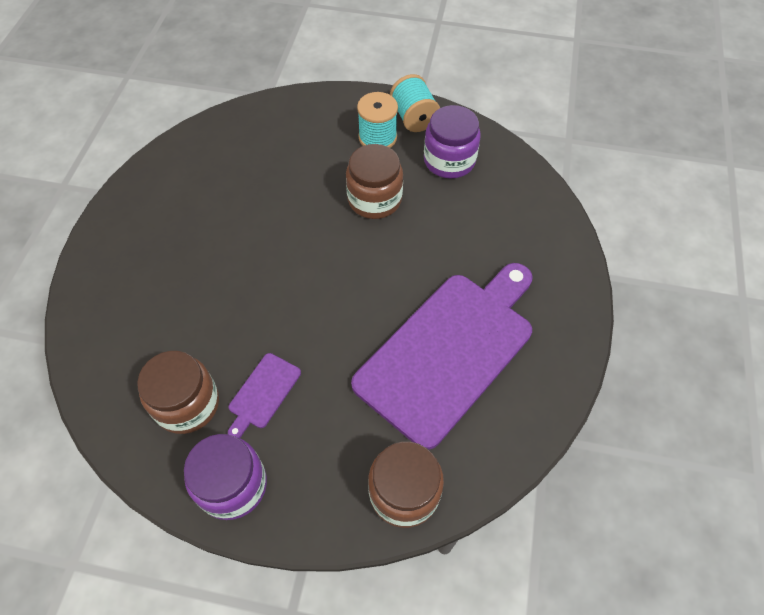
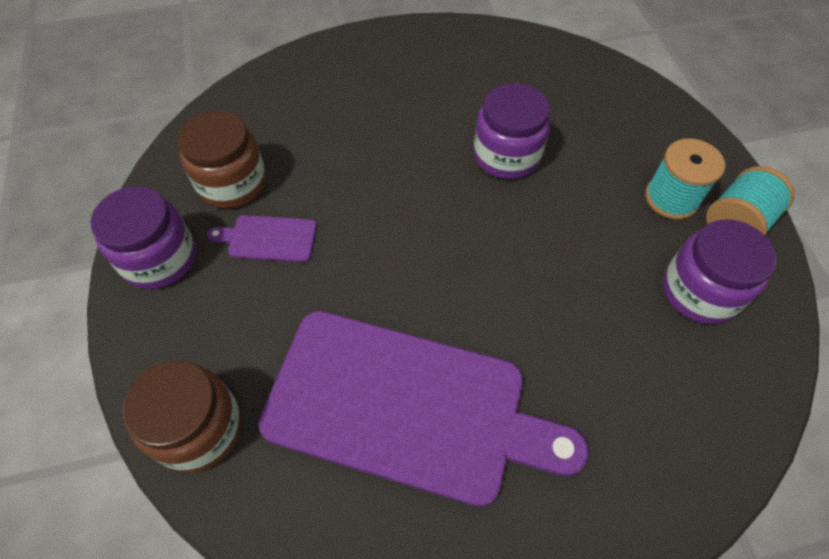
camera: 65 degrees right, 0 degrees up
brown jar [346,144,403,219] -> none
none -> purple jar [474,83,550,179]

